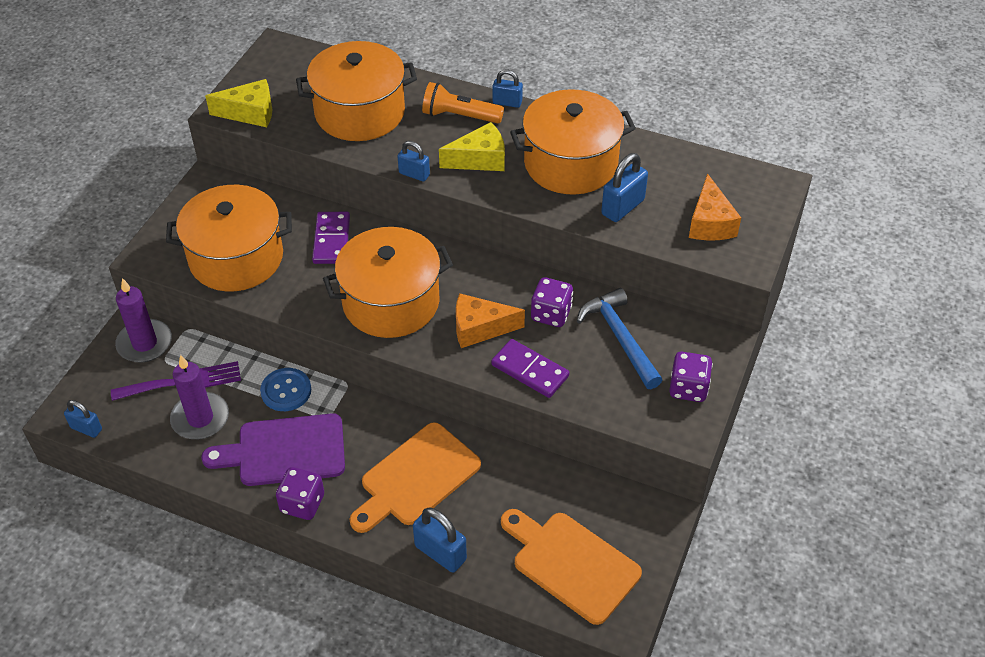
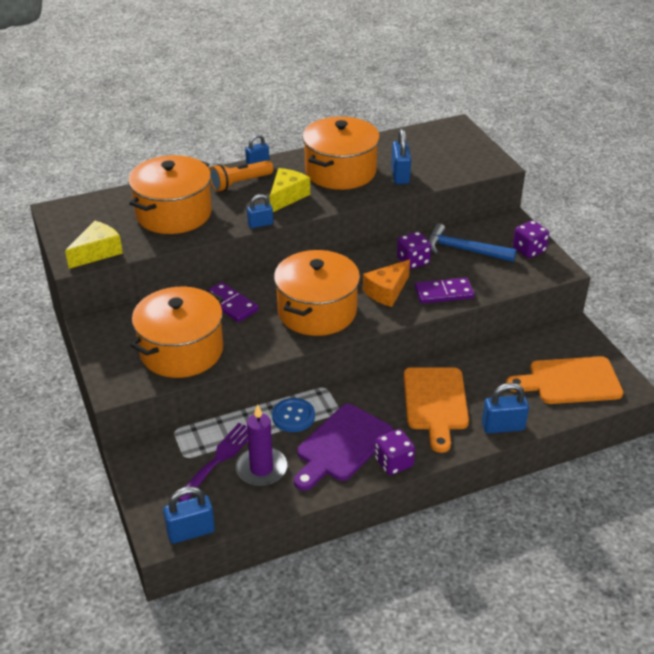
camera: 45 degrees left, 10 degrees down
blue padlock [64,400,102,438] -> blue padlock [163,486,215,544], size x1.55
purple candle [115,278,172,363] -> none
orange cheese [689,173,741,241] -> none

